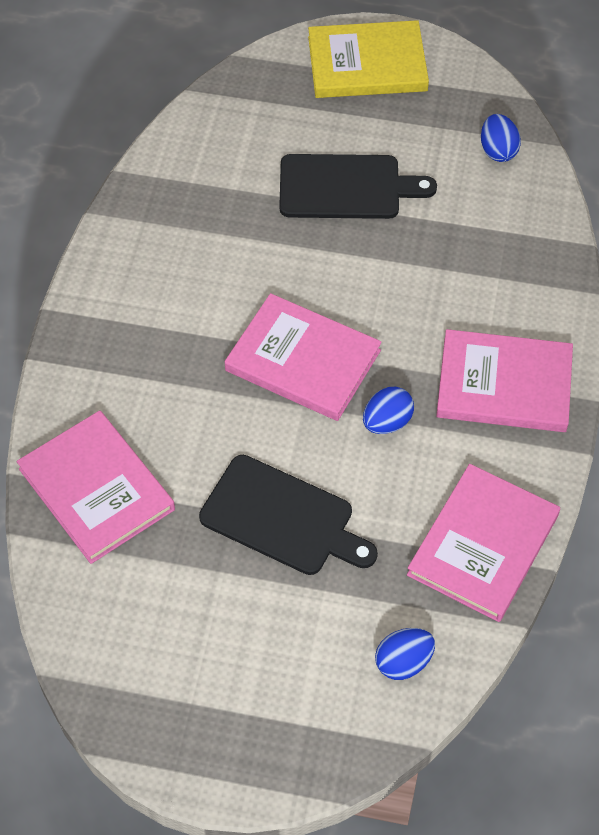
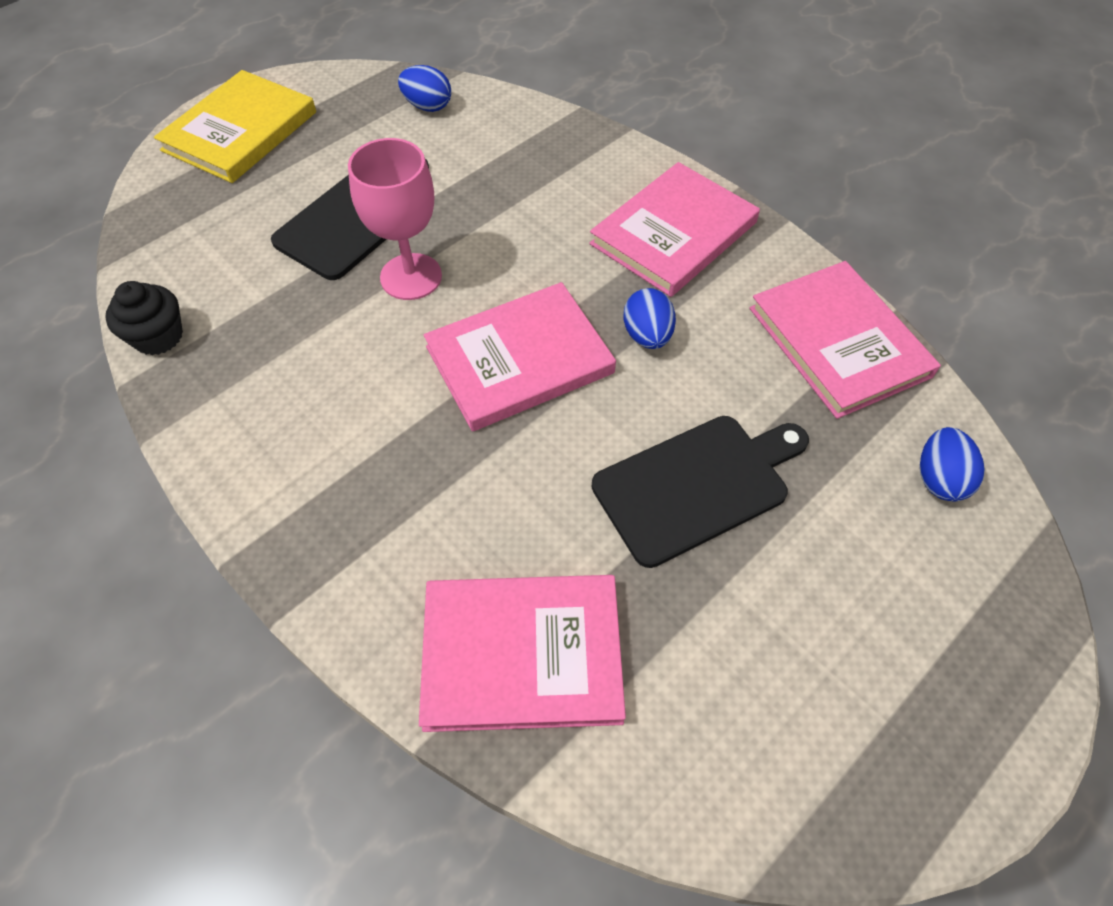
camera: 55 degrees left, 0 degrees up
none -> black cupcake [105,281,183,355]
none -> pink goblet [348,138,442,300]

